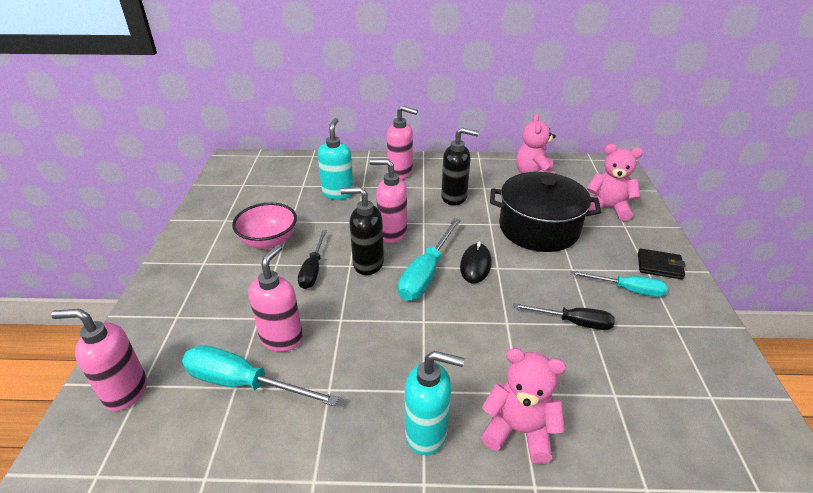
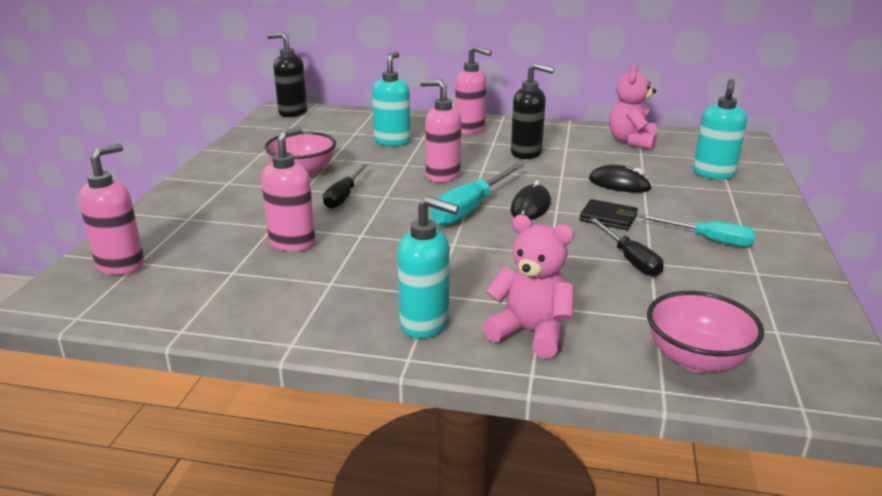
camera: 10 degrees right, 10 degrees down
pink soap dispenser [51,309,147,411] -> pink soap dispenser turned 105 degrees clockwise [78,143,144,275]
turquoise screwdriver [182,345,339,406] -> none
black soap dispenser [341,187,384,275] -> black soap dispenser moved to [267,32,307,117]
black pot [490,172,601,252] -> black mouse [589,165,652,193]
black screwdriver [513,303,615,330] -> black screwdriver turned 45 degrees clockwise [590,218,664,276]
pink teddy bear [587,144,643,221] -> turquoise soap dispenser [693,79,747,179]
black wallet [638,248,686,279] -> black wallet moved to [580,199,638,230]
none -> pink bowl [647,291,764,373]

